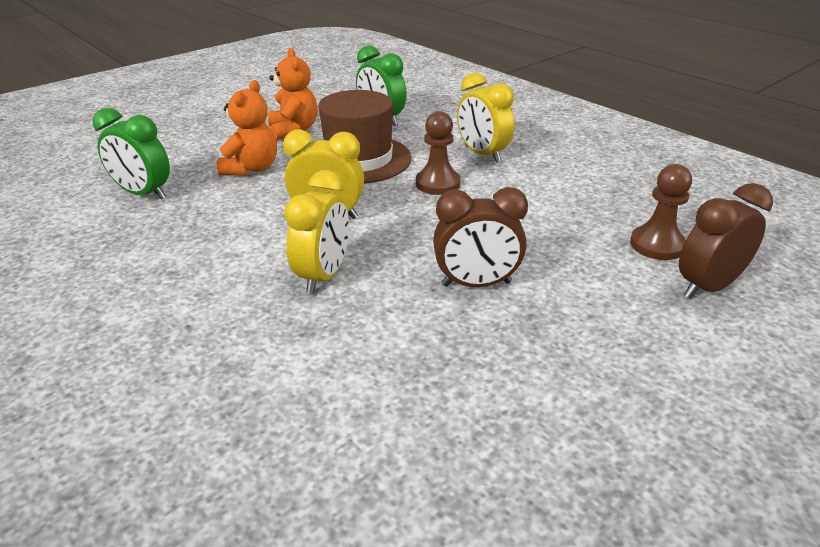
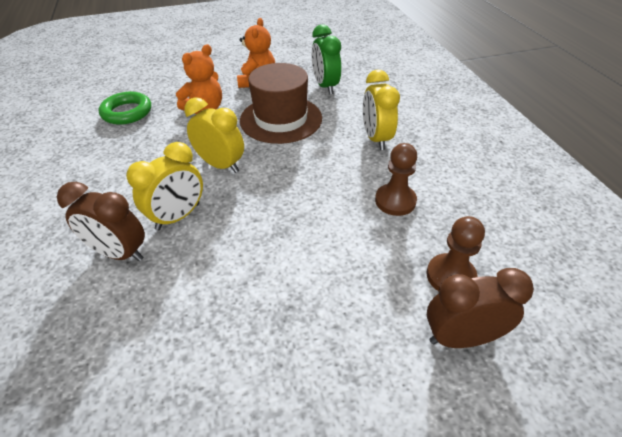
camera: 25 degrees right, 10 degrees up
green clock [93,108,170,199] -> green ring [98,92,151,125]
brown pawn [416,111,461,195] -> brown pawn moved to [375,143,417,216]
brown clock [433,187,528,287] -> brown clock moved to [57,182,145,261]

